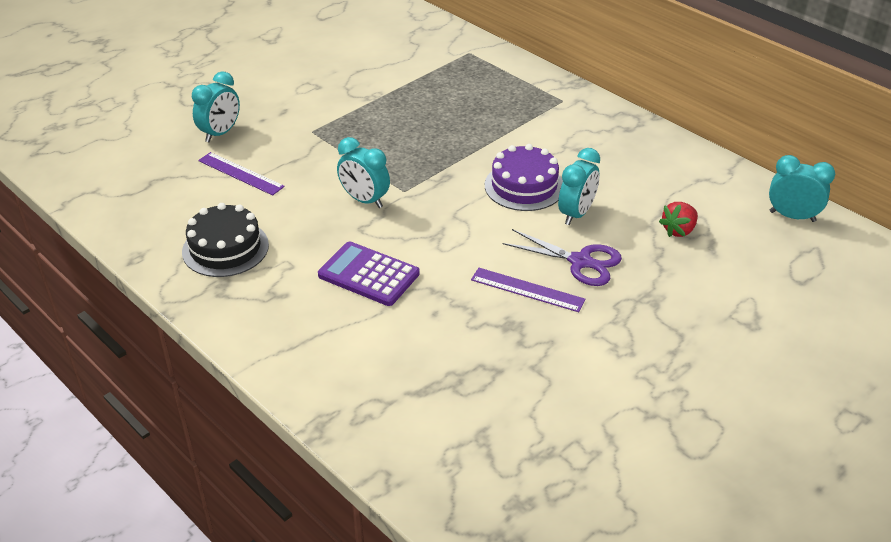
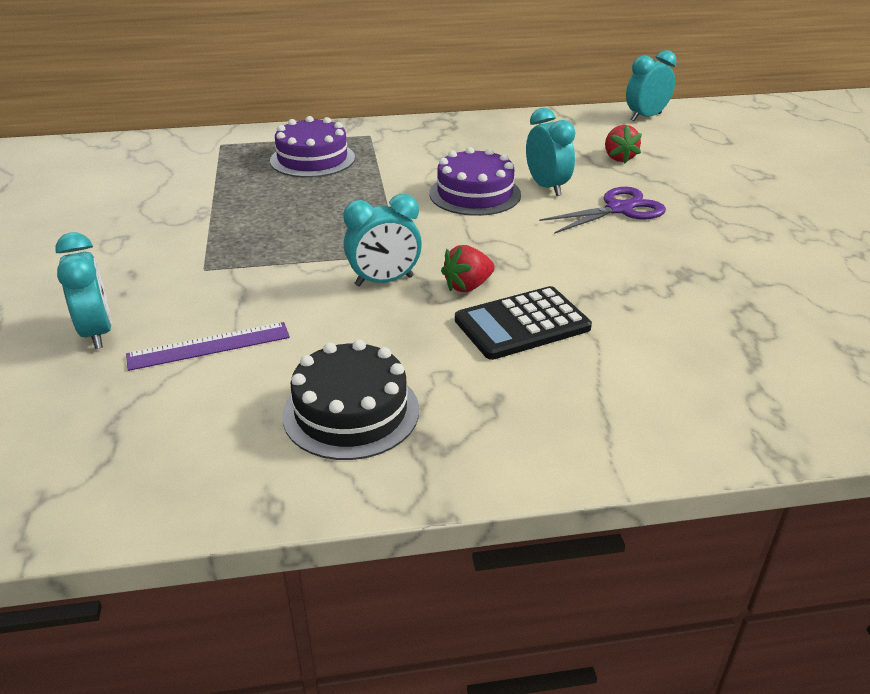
camera: 55 degrees left, 5 degrees down
purple calculator [318,241,420,306] -> black calculator [455,286,592,360]
purple ruler [471,268,586,312] -> none
none -> purple cake [270,116,355,178]
none -> red strawberry [441,245,495,292]

